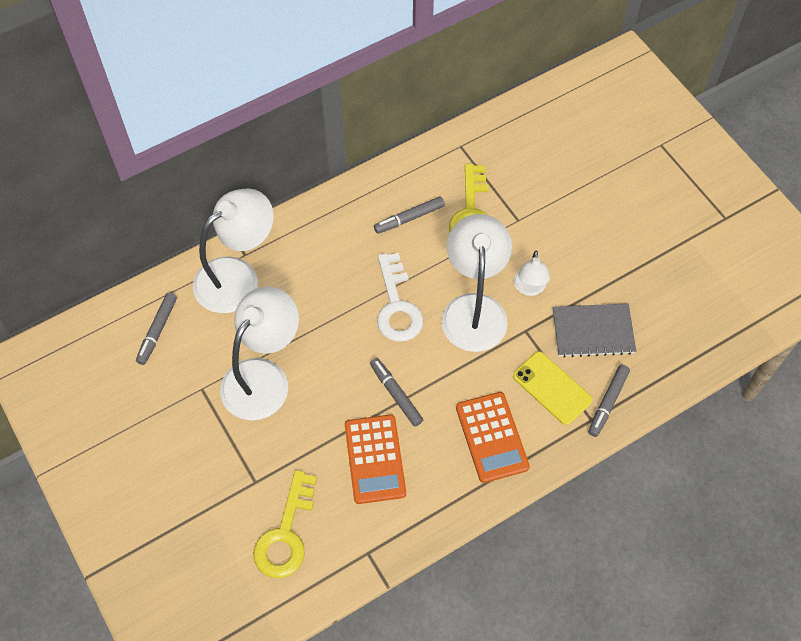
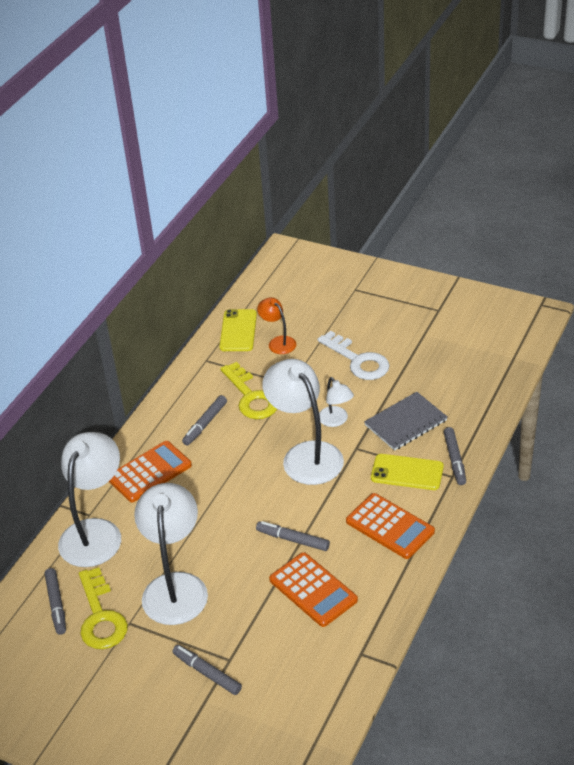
camera: 30 degrees left, 20 degrees down
yellow key [253,470,317,578] -> yellow key moved to [79,567,128,649]
white key [377,253,423,342] -> white key moved to [317,331,389,380]
none -> orange calculator [109,441,192,502]
none -> grey marker [172,645,242,695]
none -> yellow phone [219,309,257,351]
none -> orange lamp [257,298,296,354]

